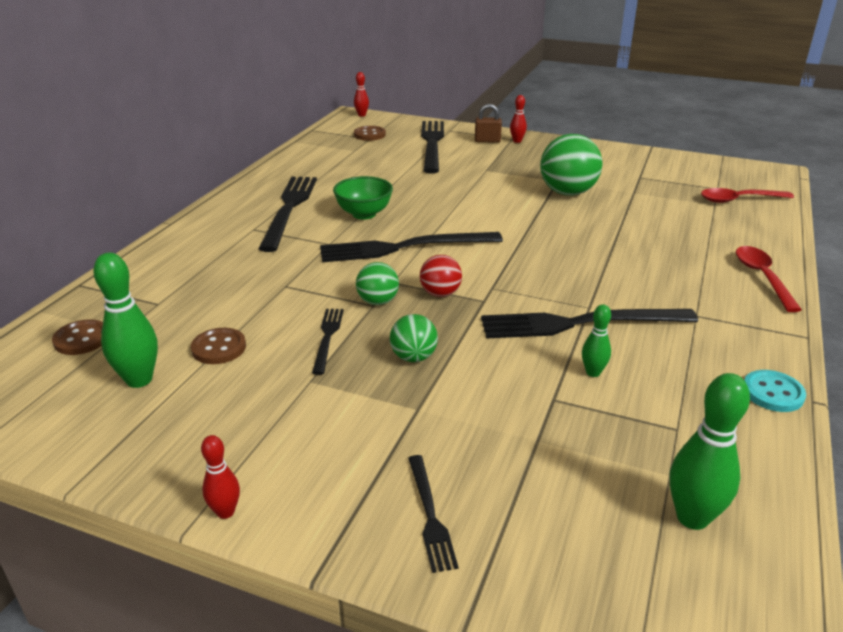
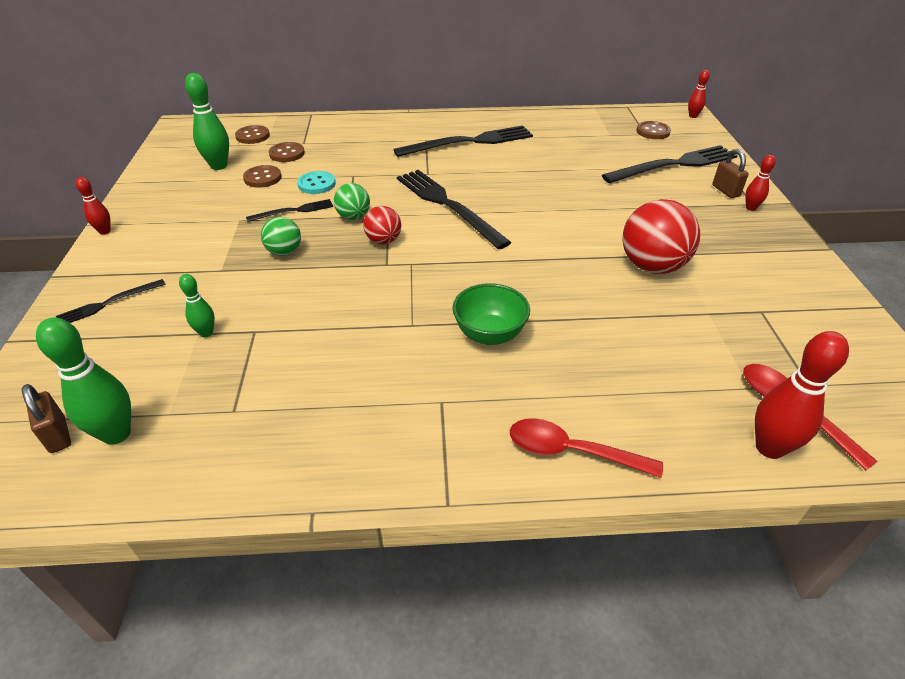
camera: 65 degrees right, 10 degrees up
green bowl [333,176,393,220] -> green bowl moved to [452,283,530,345]
black fork [481,309,698,339] -> none
green ball [540,134,602,196] -> red ball [622,199,700,274]
green bowling pin [582,304,611,377] -> green bowling pin moved to [179,274,215,337]
red spoon [736,246,802,312] -> red spoon turned 135 degrees counterclockwise [510,418,663,478]
turquoise button [744,370,806,412] -> turquoise button moved to [297,171,336,194]
none -> brown padlock [22,384,71,453]
none -> brown button [269,142,305,162]
none -> red bowling pin [755,331,849,459]

